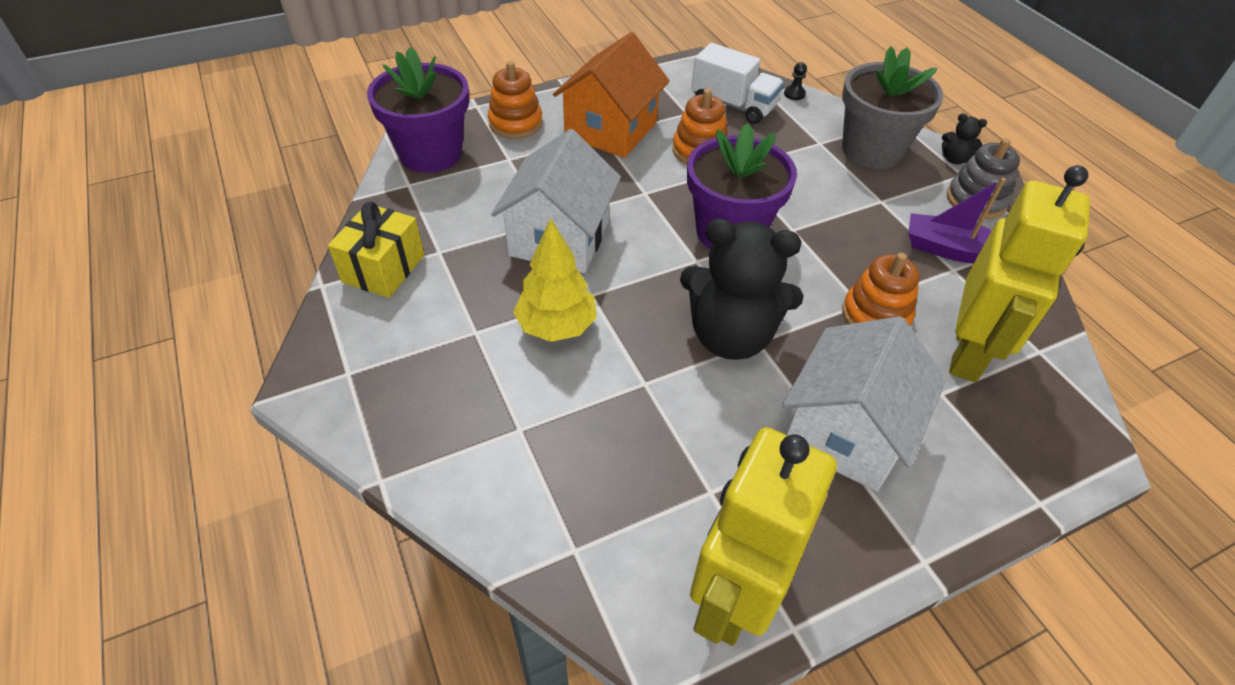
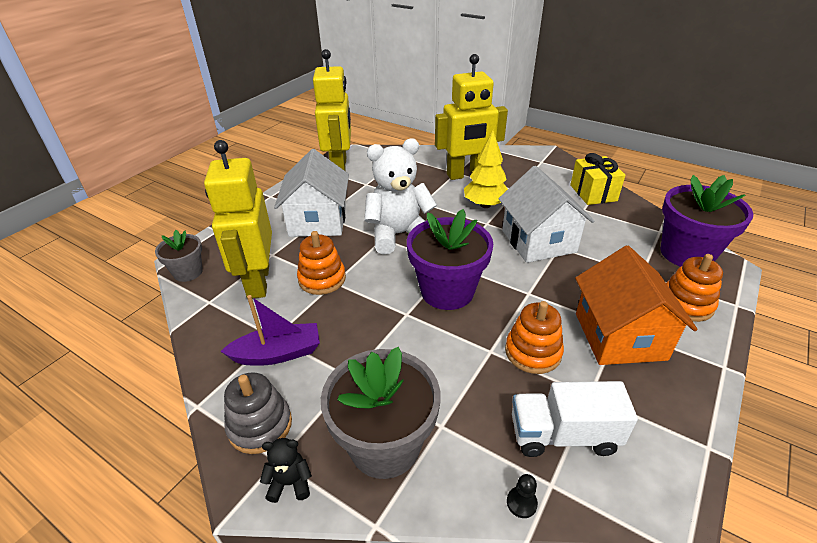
camera: 150 degrees right, 10 degrees down
black teddy bear [680,218,804,360] -> white teddy bear [364,138,437,255]
none -> grey flower pot [155,230,203,282]
none -> yellow robot [435,54,508,180]

